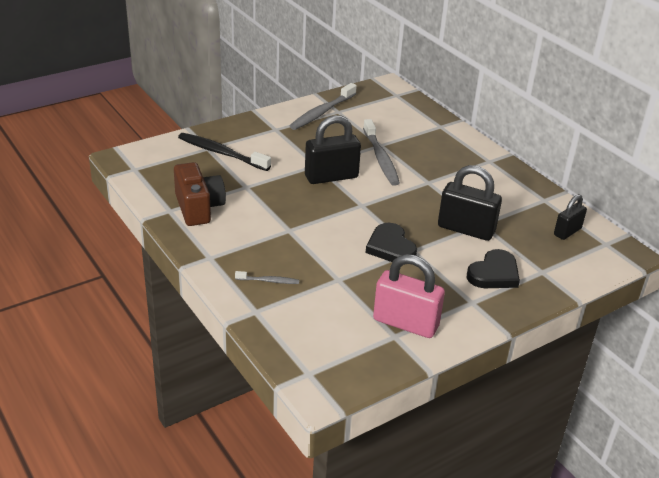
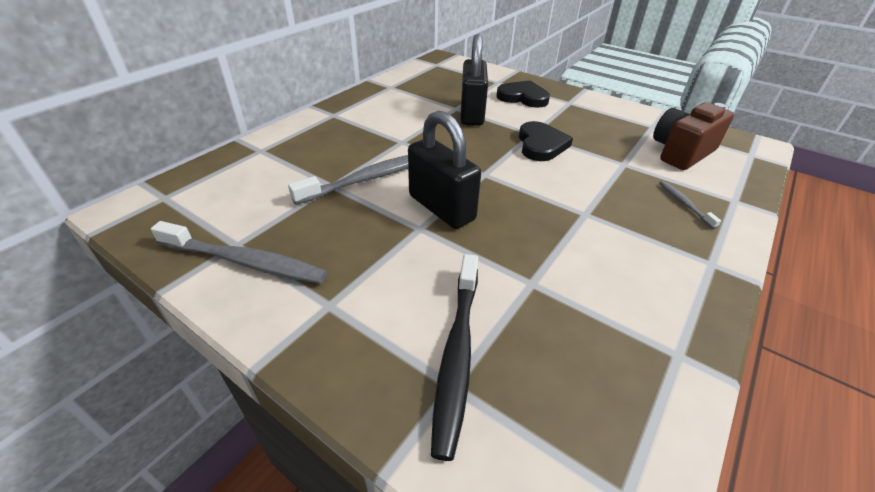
camera: 110 degrees left, 5 degrees up
brown camera [174,162,226,226] -> brown camera moved to [653,102,734,170]
black heart [366,223,417,262] -> black heart turned 45 degrees counterclockwise [519,121,573,161]
pink padlock [373,254,445,338] -> none
black padlock [554,194,587,240] -> none

